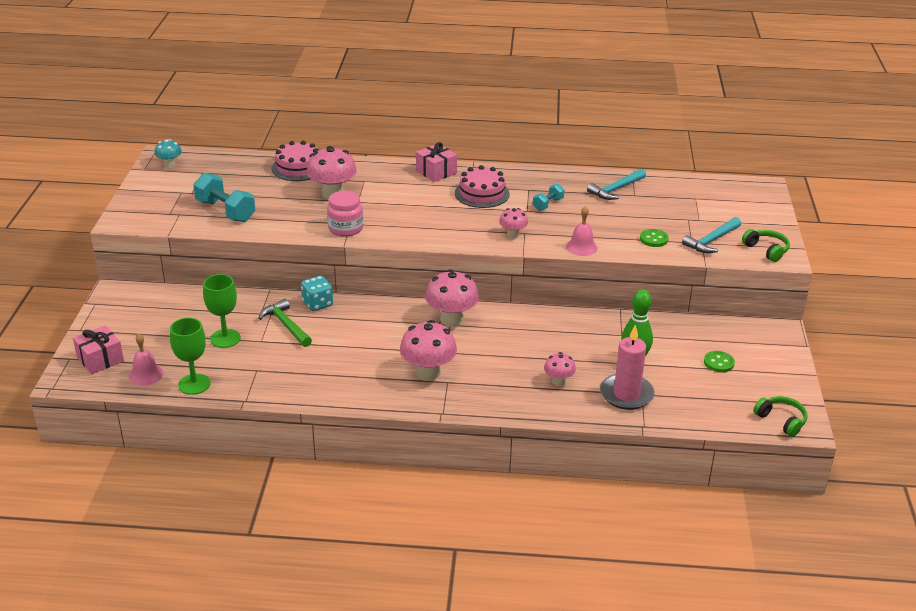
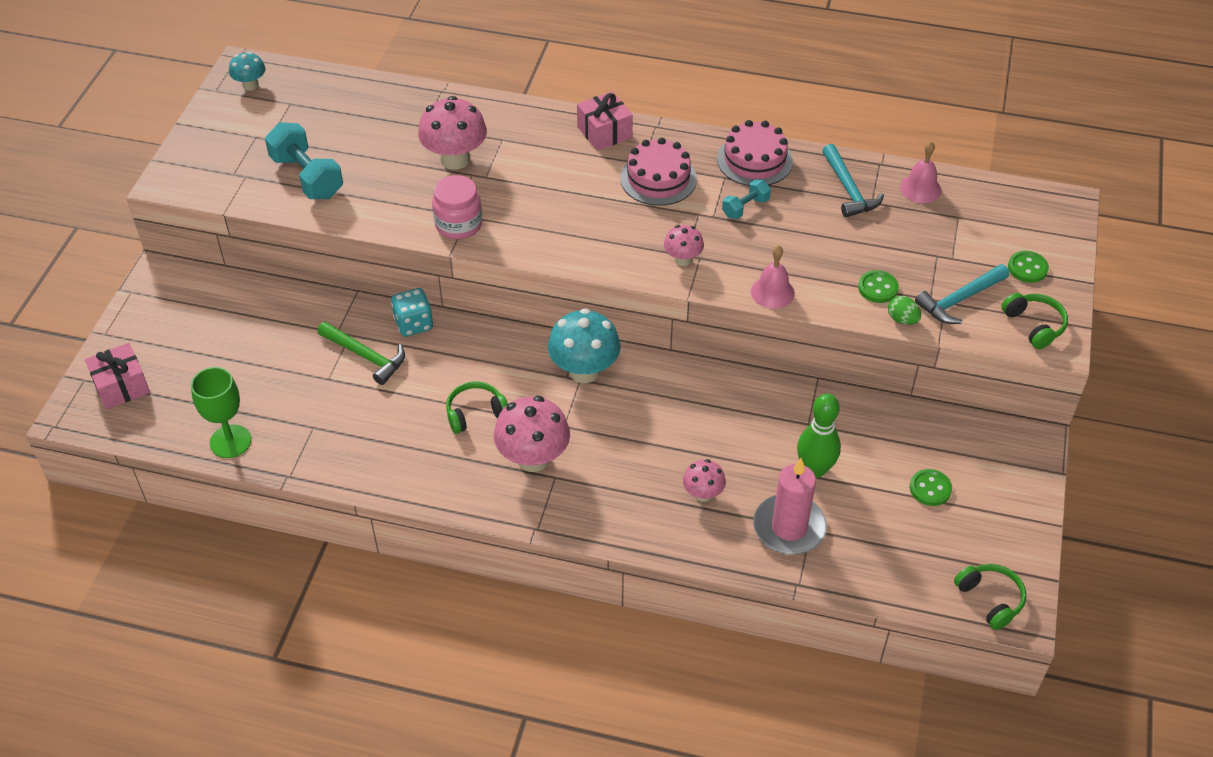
camera: 10 degrees right, 15 degrees up
pink bell [129,334,164,386] -> pink bell moved to [900,141,941,203]
green goblet [203,274,241,348] -> none
green hammer [258,299,312,347] -> green hammer turned 150 degrees clockwise [317,322,405,385]
pink cake [271,141,319,181] -> pink cake moved to [717,120,793,186]
pink mushroom [425,269,479,327] -> turquoise mushroom [548,308,621,383]
turquoise hammer [587,169,646,200] -> turquoise hammer turned 75 degrees counterclockwise [822,144,884,217]
none -> green headphones [446,381,508,434]
none -> green egg [888,296,921,325]
none -> green button [1008,251,1049,283]

